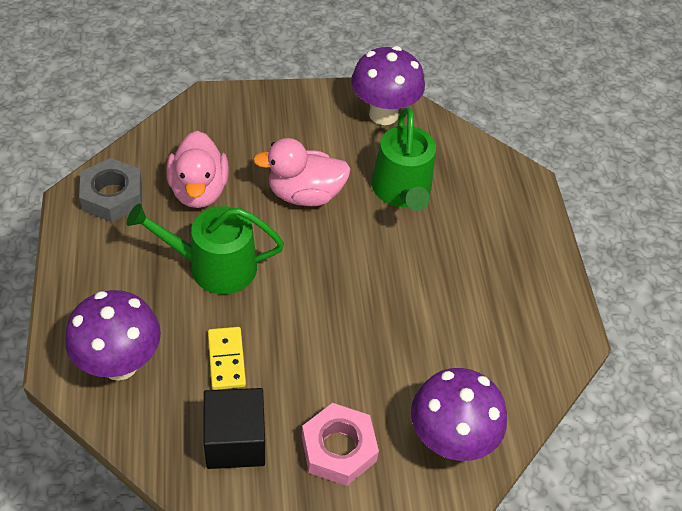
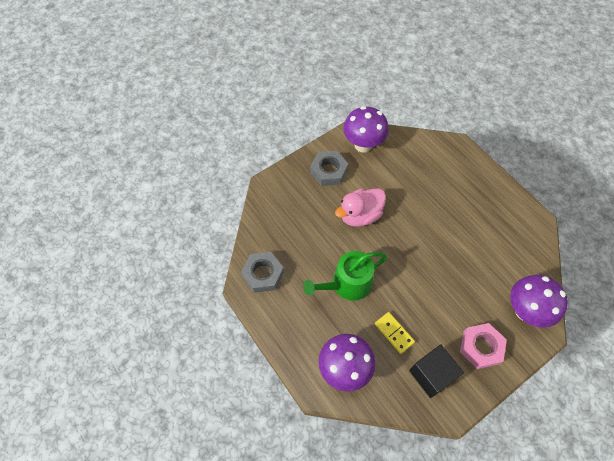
camera: 25 degrees left, 10 degrees up
pink duck [166,131,229,208] -> none
green watering can [372,108,436,211] -> none
none -> grey nut [310,151,348,186]

